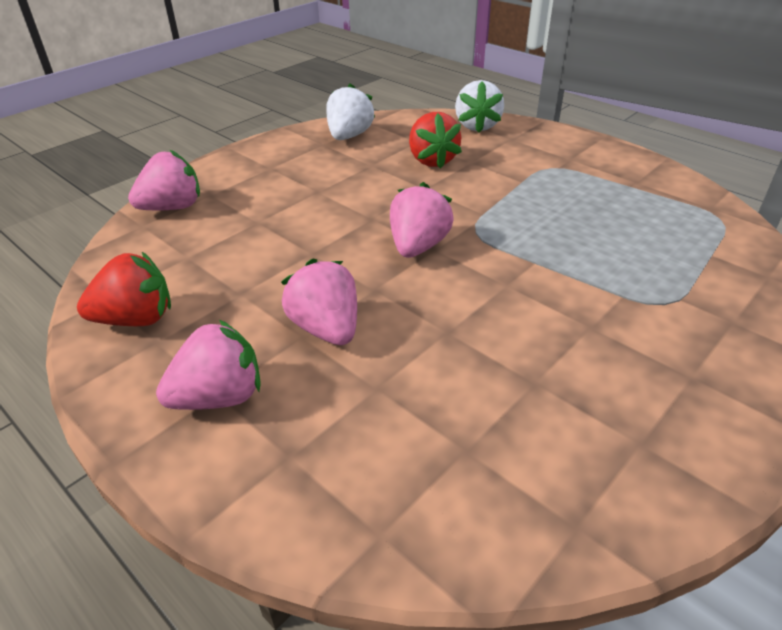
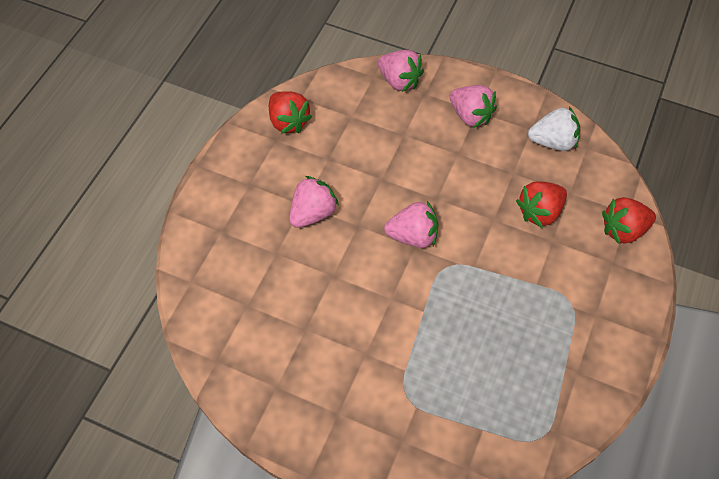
camera: 70 degrees right, 20 degrees up
pink strawberry [156,320,260,410] -> pink strawberry moved to [450,85,497,128]
white strawberry [455,80,504,133] -> red strawberry [602,197,656,245]

